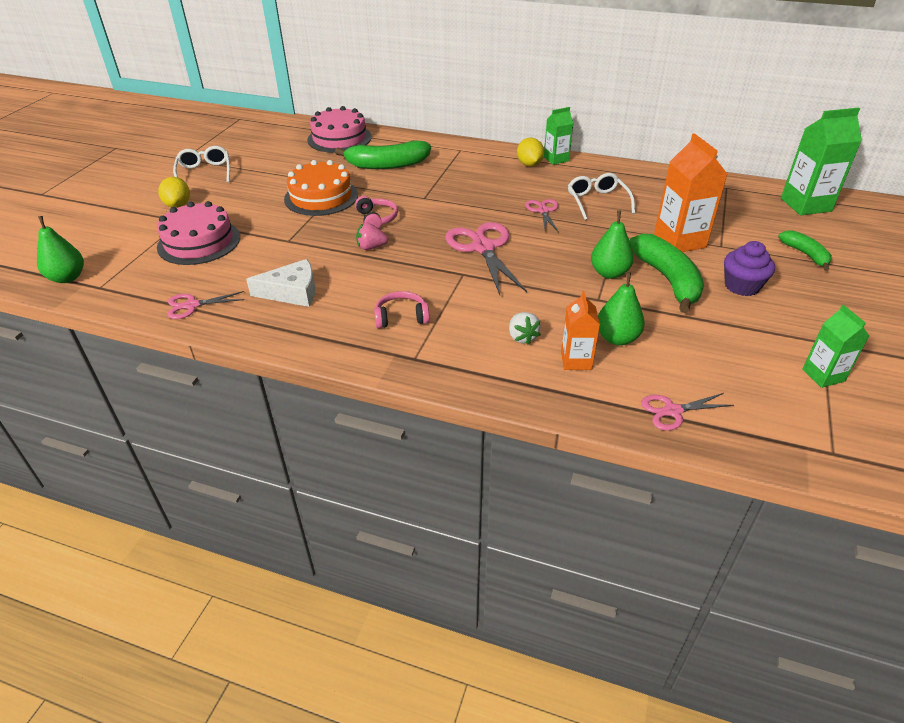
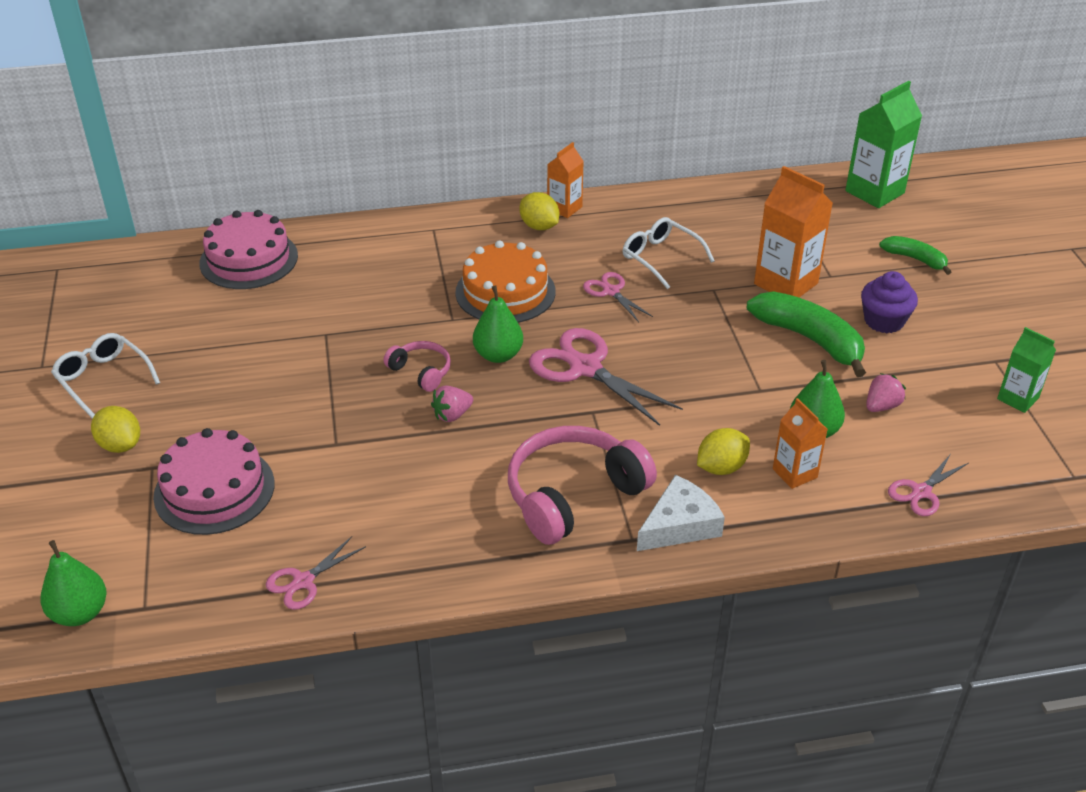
camera: 30 degrees left, 0 degrees up
white cheese [246,259,315,307] -> white cheese moved to [637,475,725,551]
orange cake [284,160,358,216] -> orange cake moved to [455,240,556,323]
green banana [335,140,431,169] -> none
pink headphones [374,291,430,328] -> pink headphones [508,426,657,545], size x1.99
white strawberry [509,312,541,345] -> yellow lemon [697,428,750,475]
green carton [544,107,573,165] -> orange carton [547,142,584,218]
green pear [591,211,634,279] -> green pear moved to [473,285,523,363]
none -> pink strawberry [866,373,906,412]

